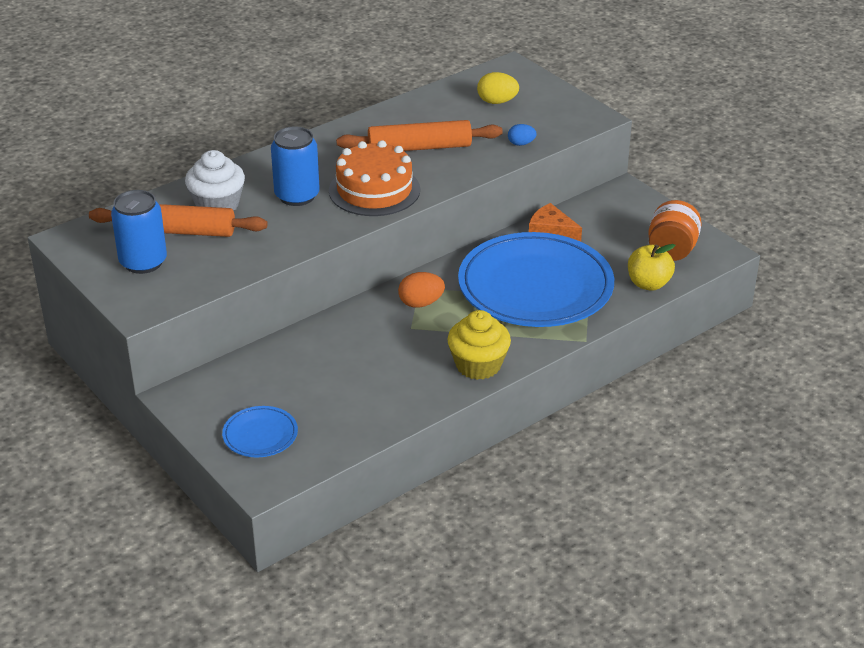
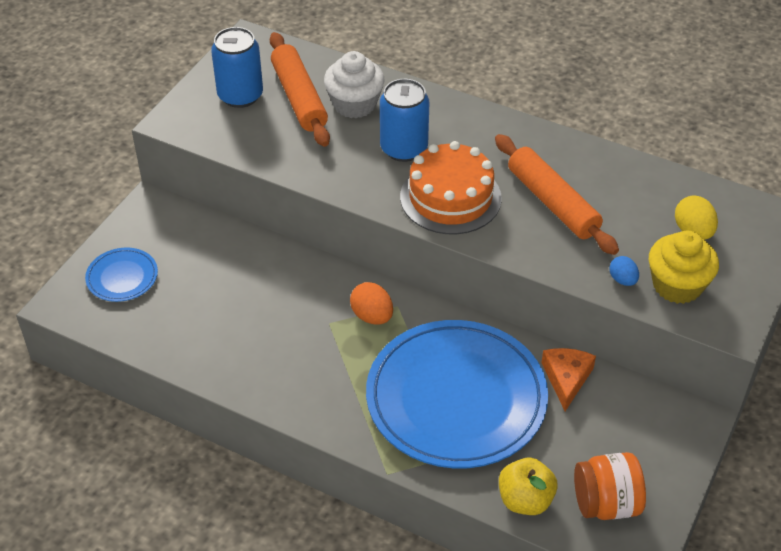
camera: 65 degrees right, 10 degrees up
yellow cupcake [447,310,511,380] -> yellow cupcake moved to [649,231,719,304]

